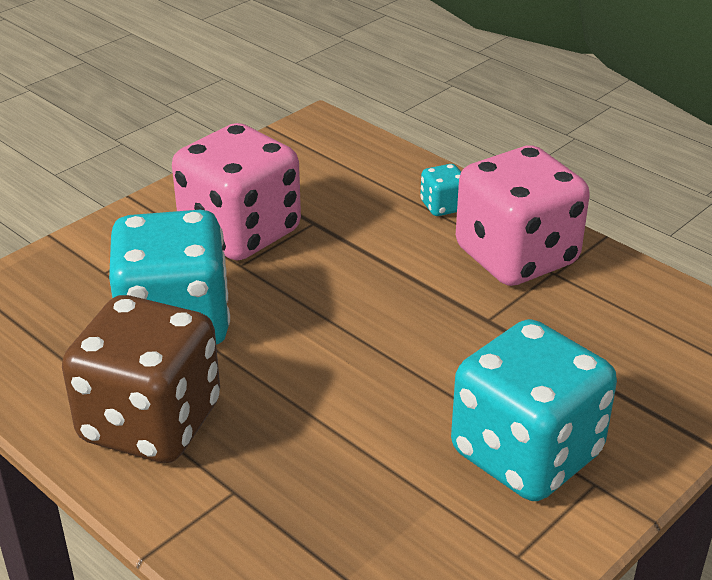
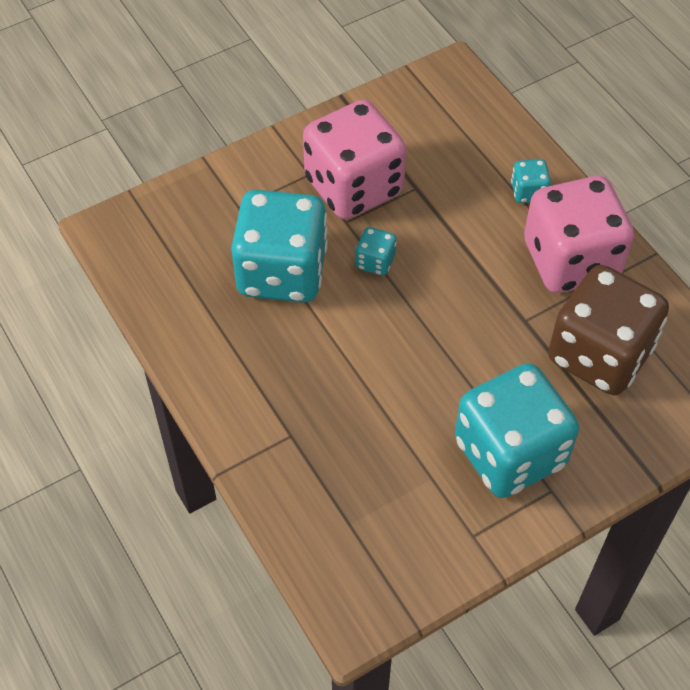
camera: 15 degrees right, 20 degrees up
brown dice [62,295,220,463] -> brown dice moved to [548,265,669,395]
none -> turquoise dice [355,227,397,276]

